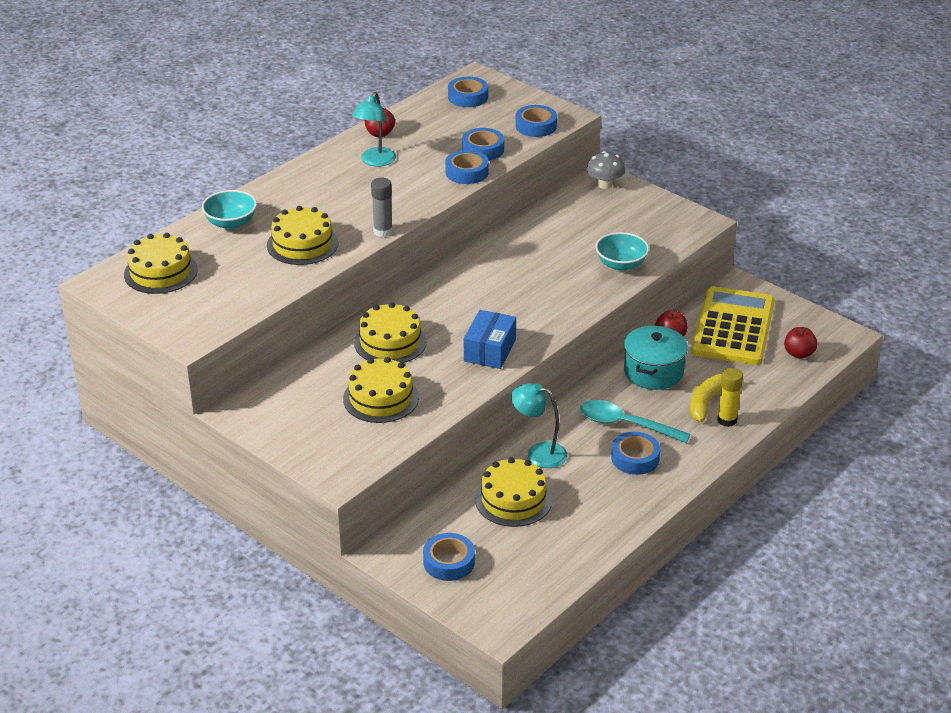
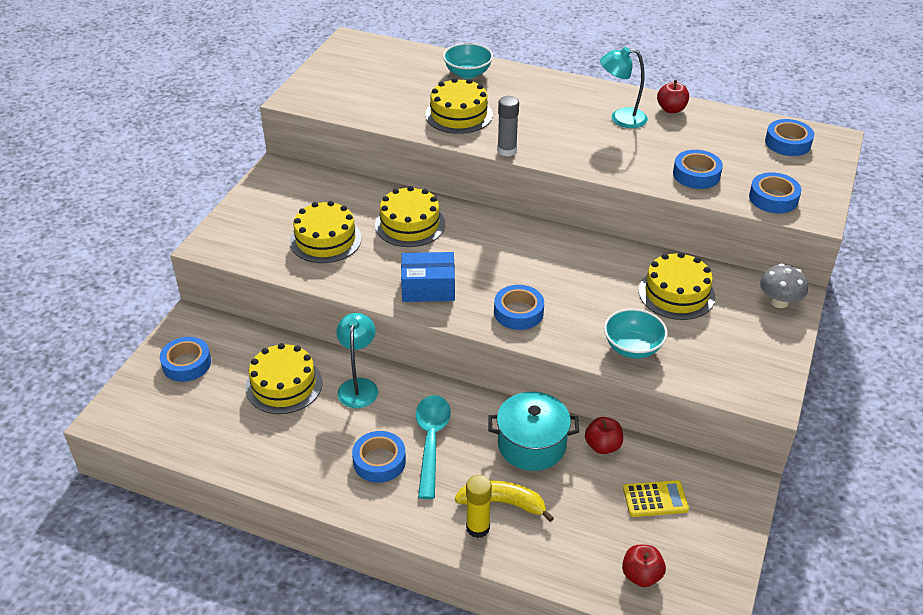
camera: 70 degrees right, 5 degrees up
yellow cake [124,233,198,294] -> yellow cake moved to [639,252,715,320]
blue tape [445,150,489,184] -> blue tape moved to [494,285,544,330]
yellow calculator [691,286,774,365] -> yellow calculator [623,480,689,517], size x0.43

